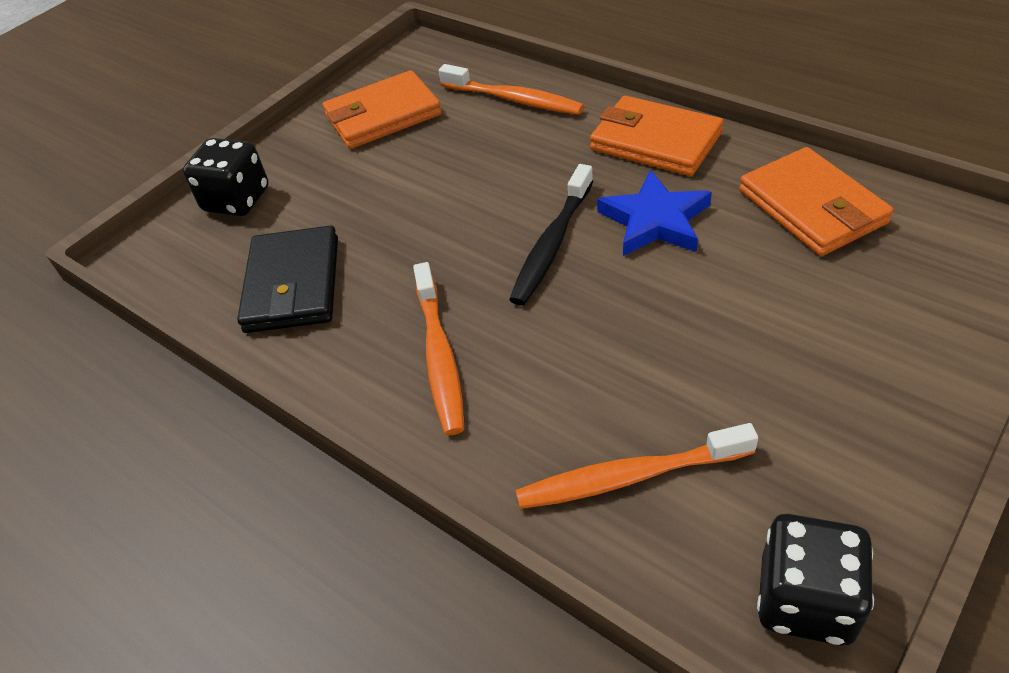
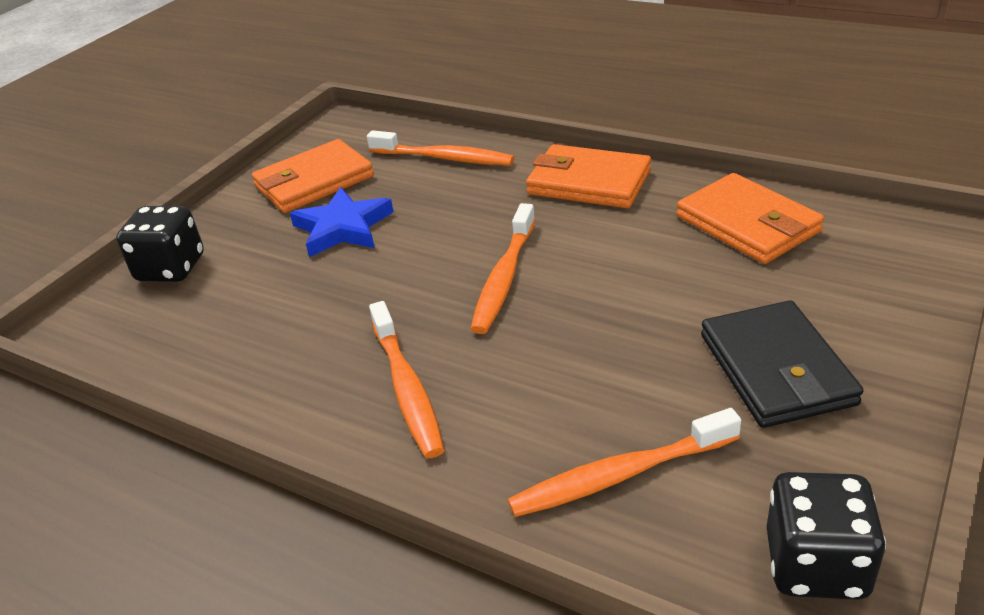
camera: 10 degrees left, 10 degrees down
black wallet [237,225,338,333] -> black wallet moved to [701,301,863,428]
black toothbrush [509,164,593,306] -> orange toothbrush [470,203,535,334]
blue star [597,170,712,256] -> blue star moved to [290,187,393,257]

